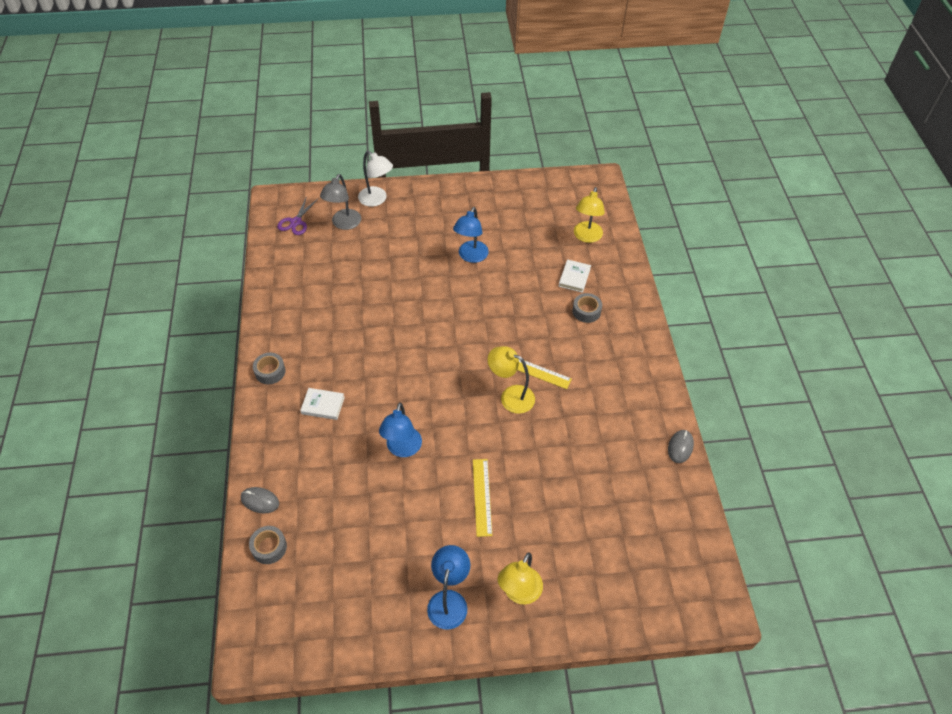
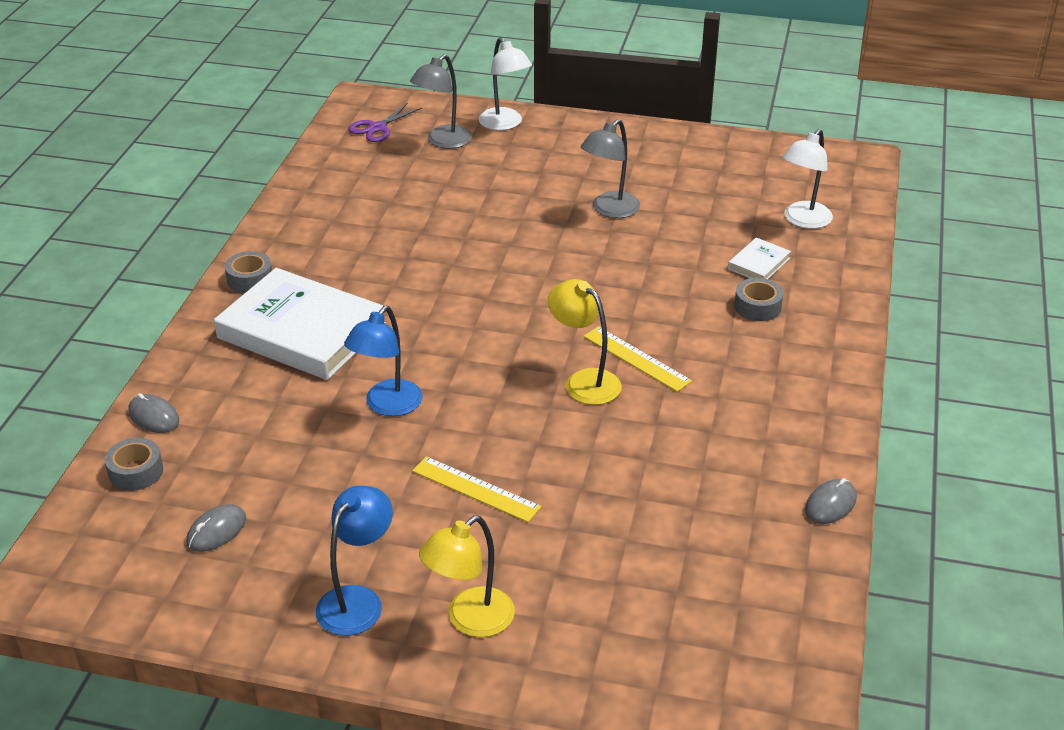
camera: 20 degrees right, 15 degrees down
white book [300,388,345,420] -> white book [214,268,386,380], size x2.36
blue lamp [453,207,489,263] -> grey lamp [581,119,640,218]
yellow ruler [473,459,492,537] -> yellow ruler turned 75 degrees counterclockwise [412,456,541,522]
yellow lamp [574,187,605,243] -> white lamp [782,129,833,229]
none -> grey mouse [186,504,246,552]

